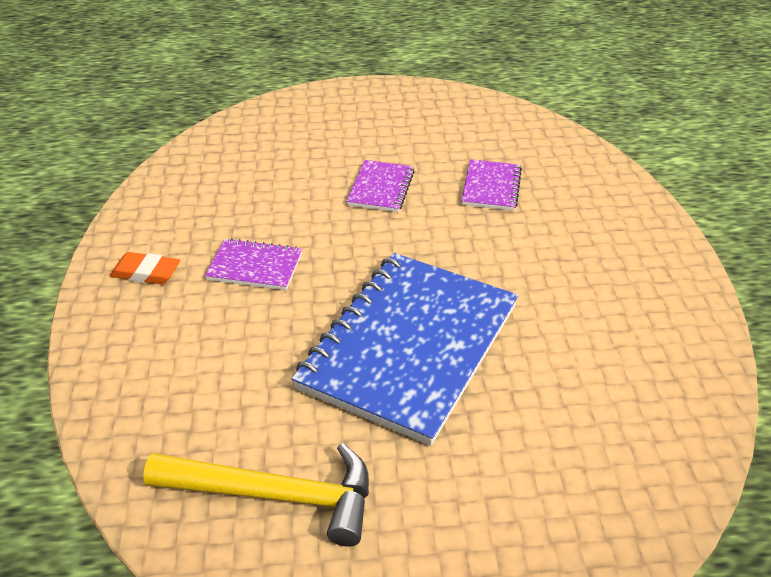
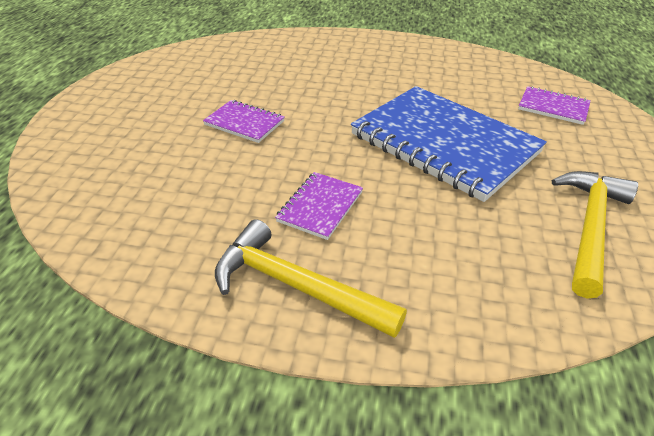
camera: 75 degrees left, 0 degrees up
orange eraser [110,252,180,284] -> yellow hammer [215,219,407,338]
purple notebook [461,159,522,211] -> purple notebook moved to [518,86,591,125]

